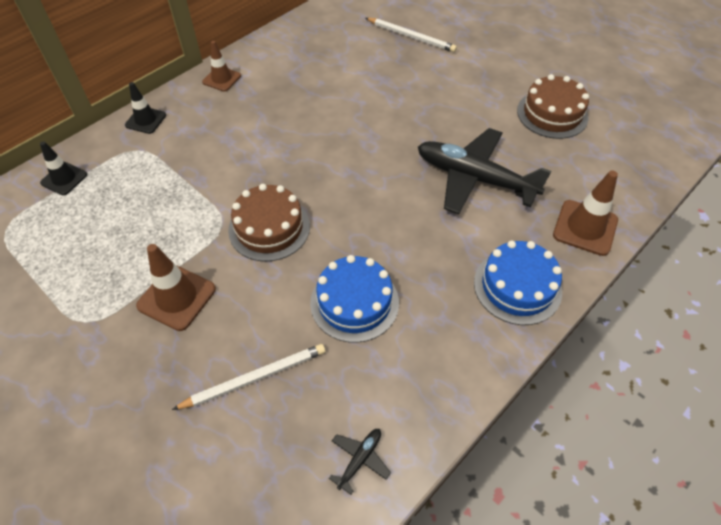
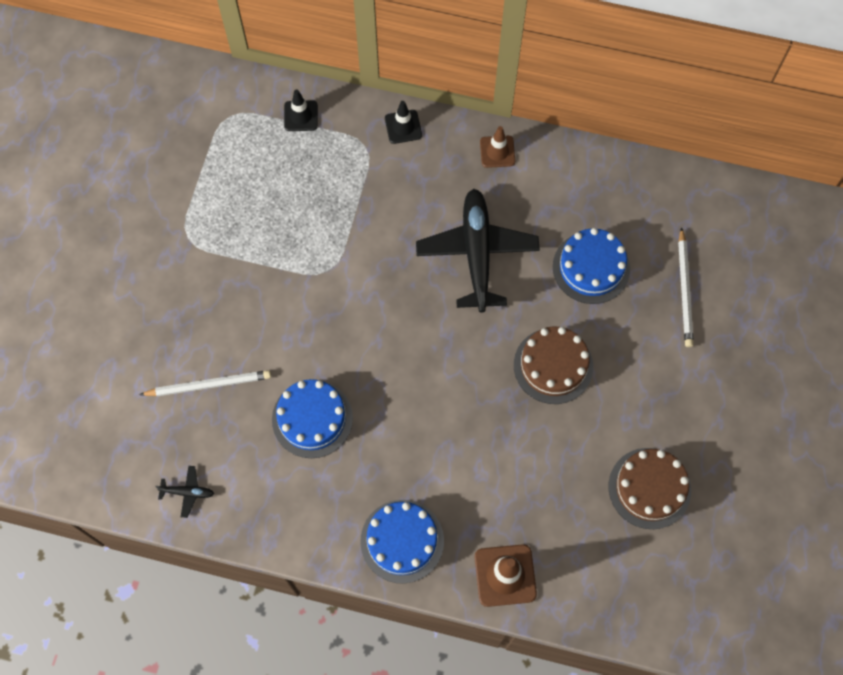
camera: 60 degrees right, 15 degrees up
brown traffic cone [136,244,216,331] -> none
white pencil [172,344,325,410] -> white pencil turned 45 degrees counterclockwise [139,370,271,396]
brown cake [228,184,310,262] -> brown cake moved to [514,327,593,404]
black plane [418,128,552,215] -> black plane moved to [416,189,540,313]
none -> blue cake [553,228,630,304]

